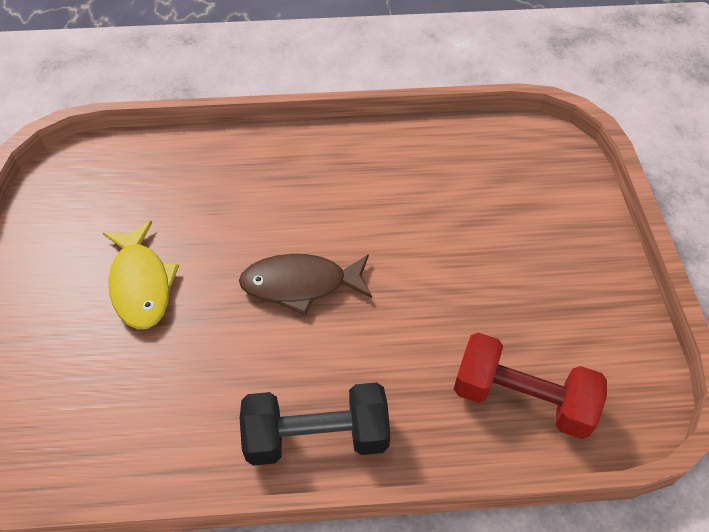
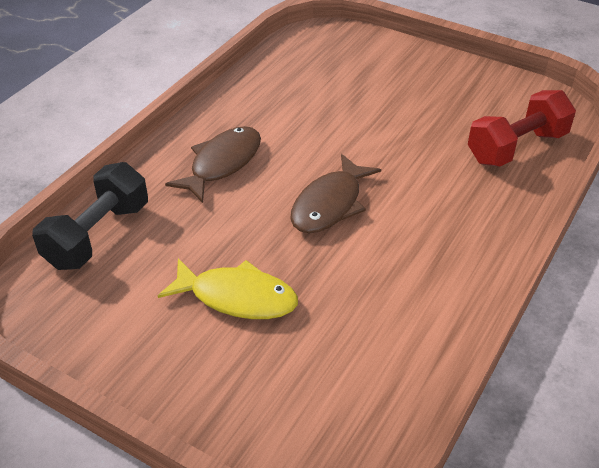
camera: 55 degrees left, 10 degrees down
black dumbbell [240,382,390,466] -> black dumbbell moved to [32,162,148,270]
none -> brown fish [165,126,261,203]

